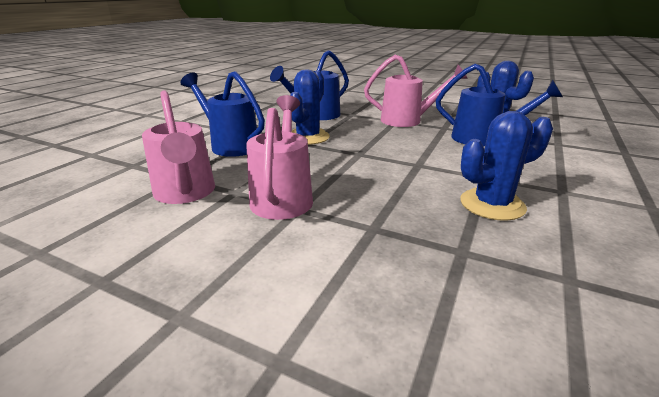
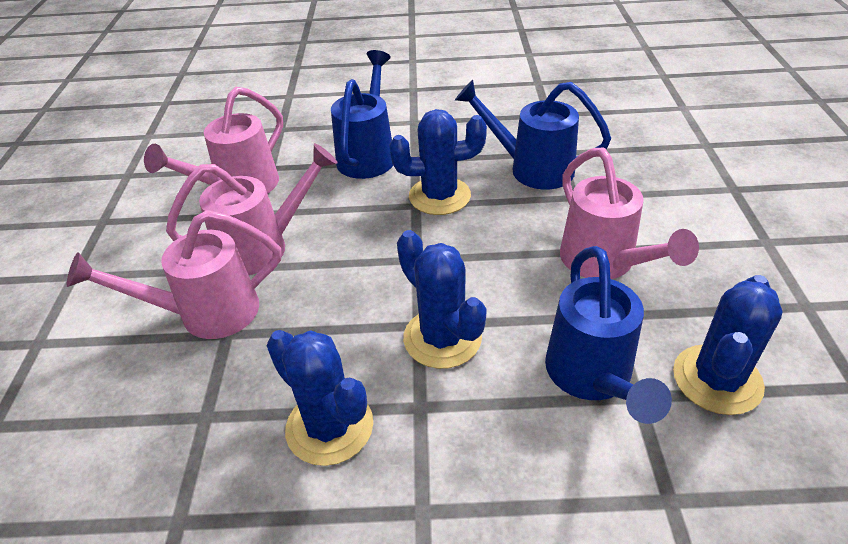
camera: 65 degrees right, 15 degrees up
none -> pink watering can [67,210,281,339]
none -> blue cactus [397,230,487,369]

